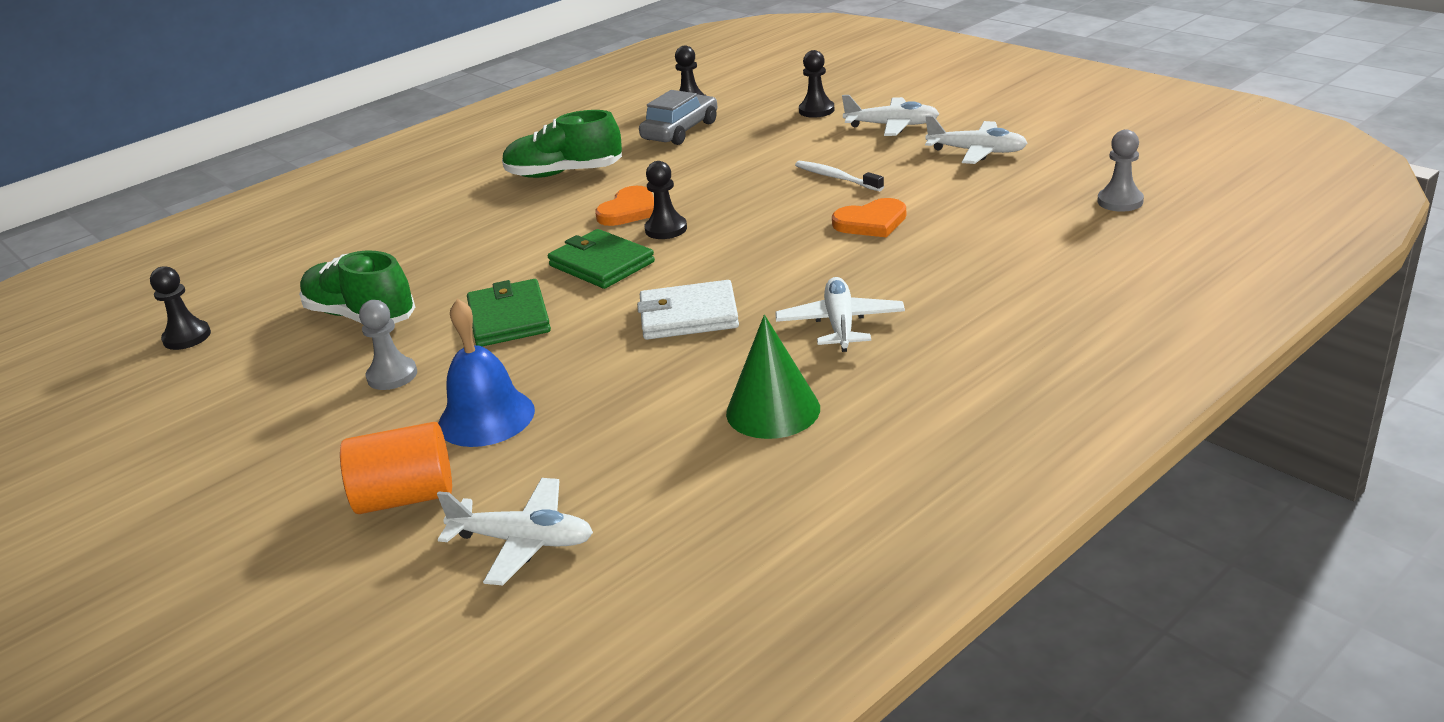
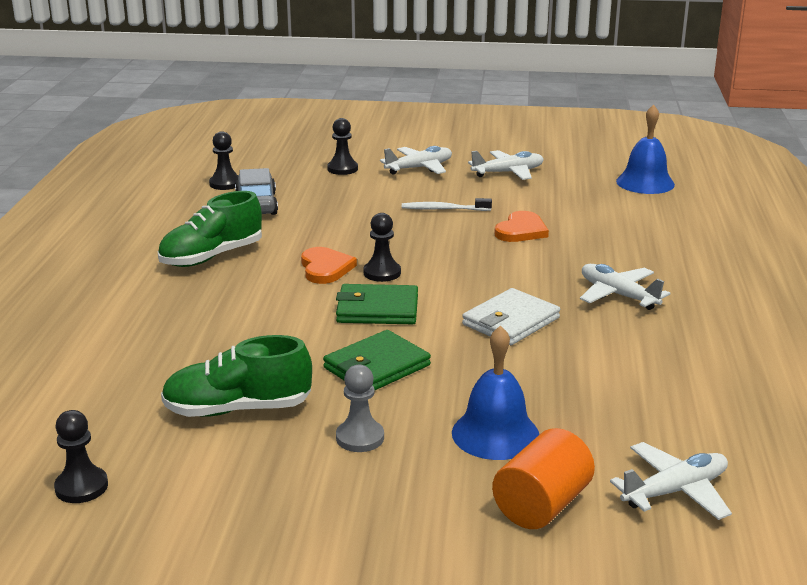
camera: 45 degrees left, 5 degrees down
green wallet [467,279,551,347] -> green wallet turned 75 degrees counterclockwise [323,330,431,390]
green cone [726,315,820,439] -> none
grey pawn [1097,129,1144,212] -> blue bell [616,104,675,194]

